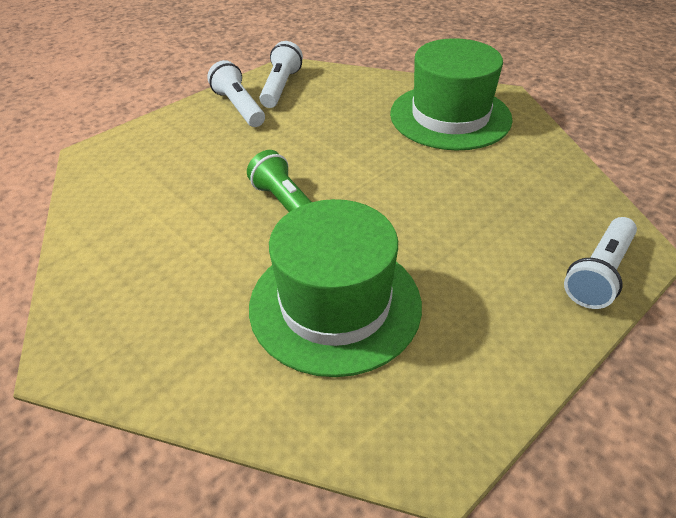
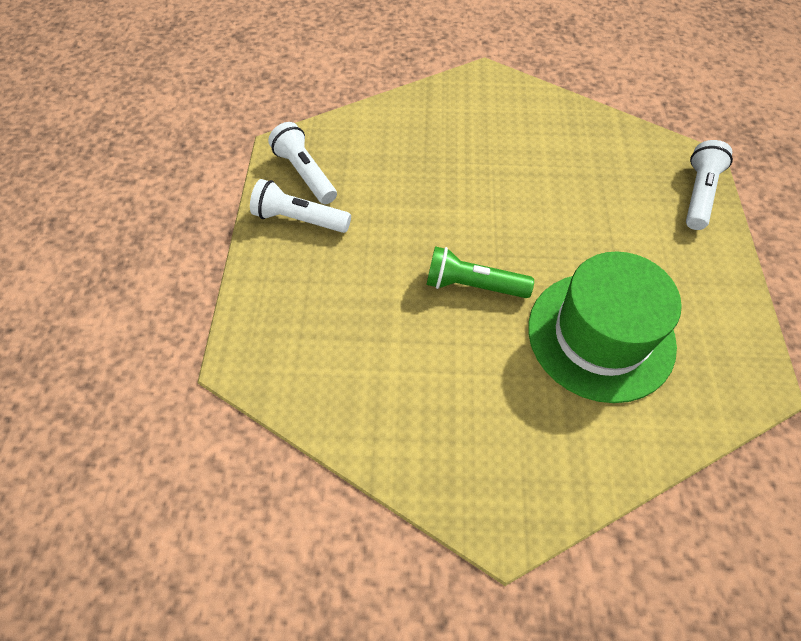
camera: 45 degrees left, 15 degrees up
green hat [390,38,513,150] -> none
white flashlight [564,217,637,309] -> white flashlight turned 150 degrees counterclockwise [686,140,733,230]

